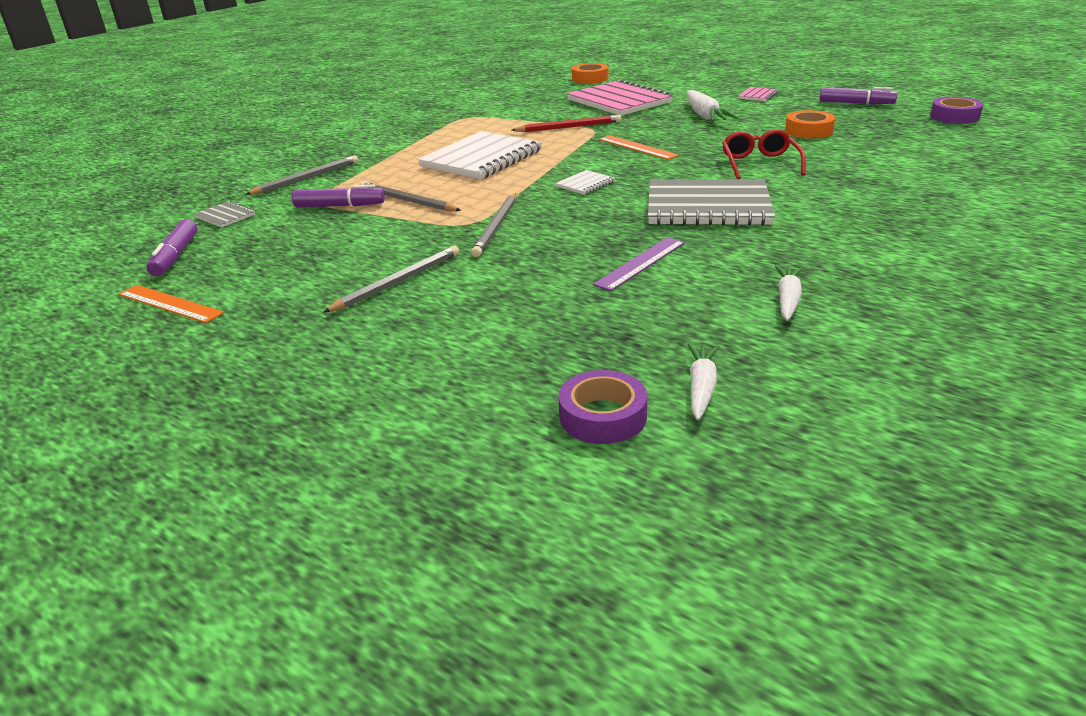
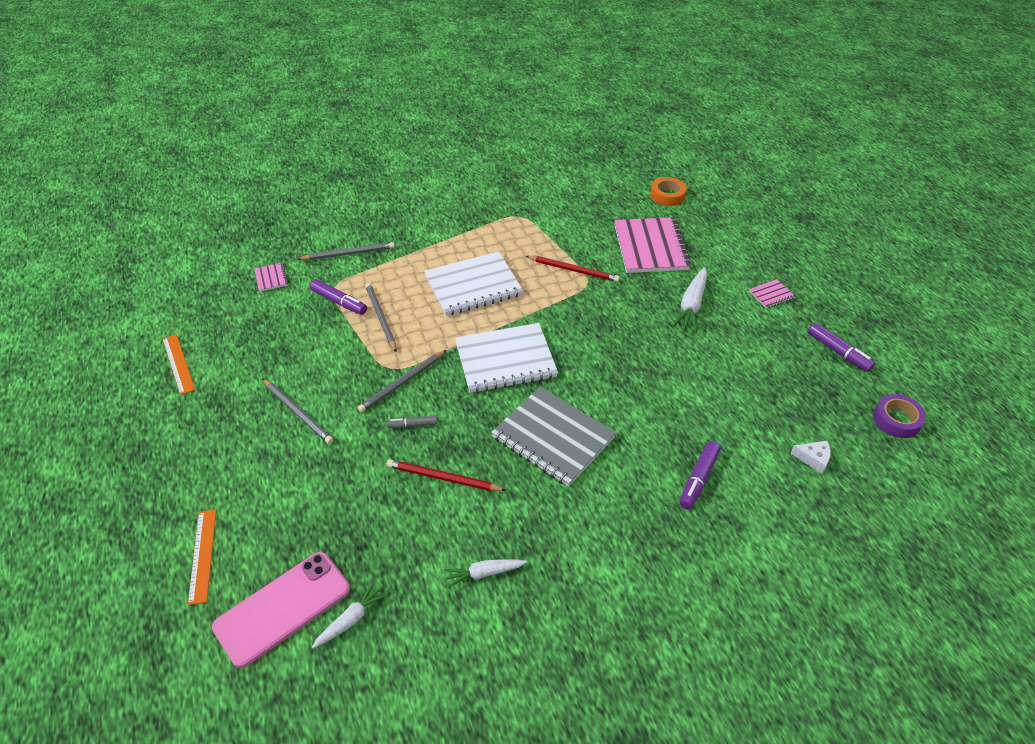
camera: 30 degrees right, 15 degrees up
purple marker [146,219,197,276] -> purple marker moved to [680,441,721,509]
grey notebook [194,201,255,227] -> pink notebook [254,263,288,292]
grey pencil [323,246,459,313] -> grey pencil turned 60 degrees clockwise [263,379,334,444]
white notebook [555,170,614,195] -> white notebook [455,323,558,393], size x2.32
purple tape [558,370,647,444] -> pink phone [212,552,350,668]
purple ruler [593,237,685,291] -> red pencil [387,459,507,491]
orange ruler [599,135,679,160] -> orange ruler moved to [188,510,216,605]
red glasses [722,129,806,180] -> none
white carrot [775,266,803,321] -> white carrot turned 150 degrees counterclockwise [444,559,527,588]
orange tape [785,110,835,138] -> none
none -> grey marker [387,415,437,428]
none -> white cheese [790,441,831,473]

